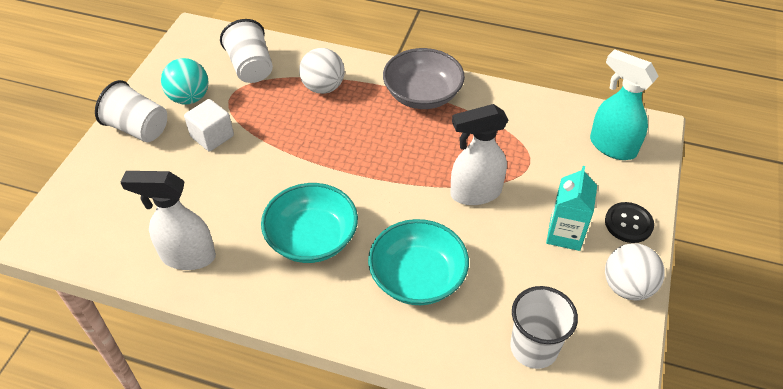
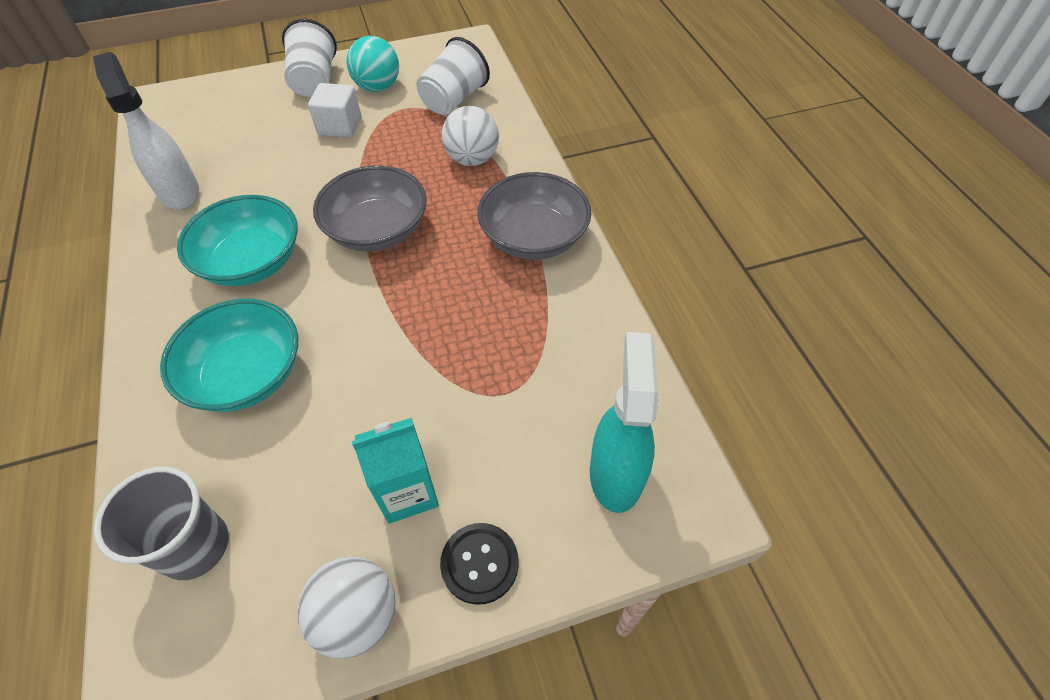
camera: 55 degrees right, 5 degrees up
white spray bottle [450,104,508,205] -> none
white cup [510,286,578,369] -> grey cup [94,467,229,580]
none -> grey bowl [313,165,427,252]

